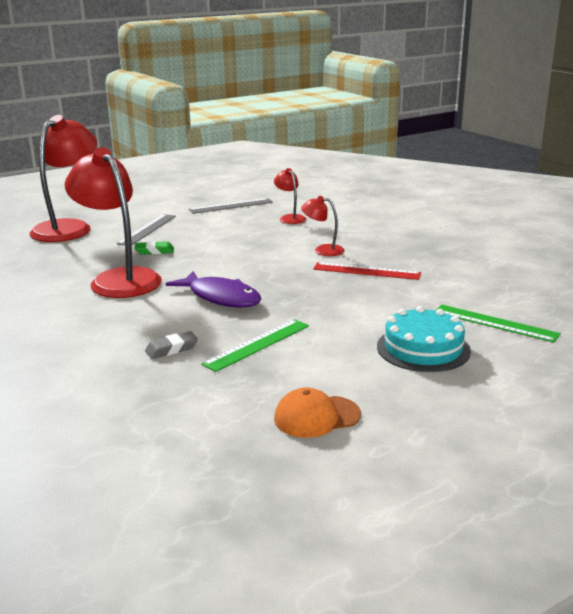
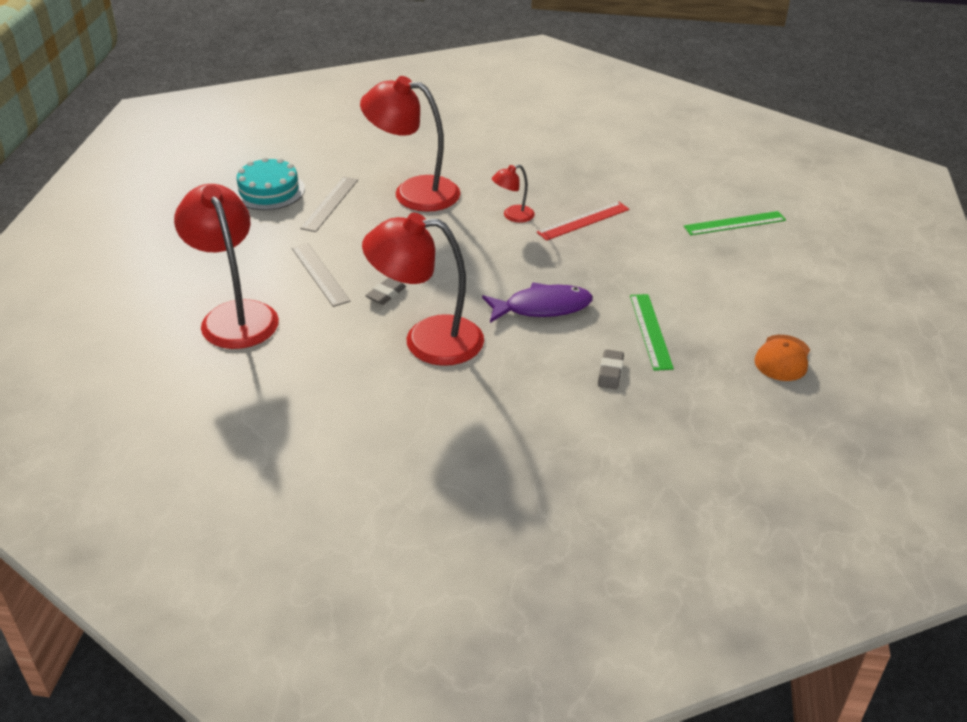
camera: 50 degrees left, 15 degrees up
green eraser [134,241,174,255] -> grey eraser [365,278,406,305]
red lamp [274,168,306,224] -> red lamp [360,76,460,212], size x2.15
turquoise cake [377,306,471,372] -> turquoise cake moved to [233,157,305,210]

